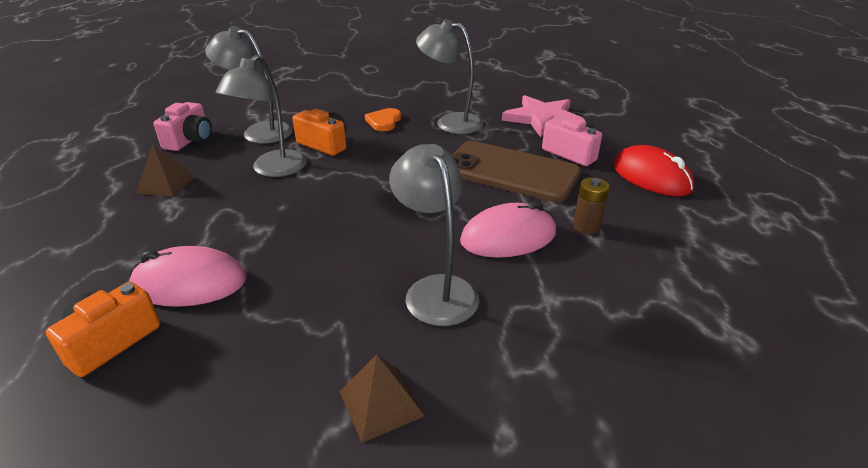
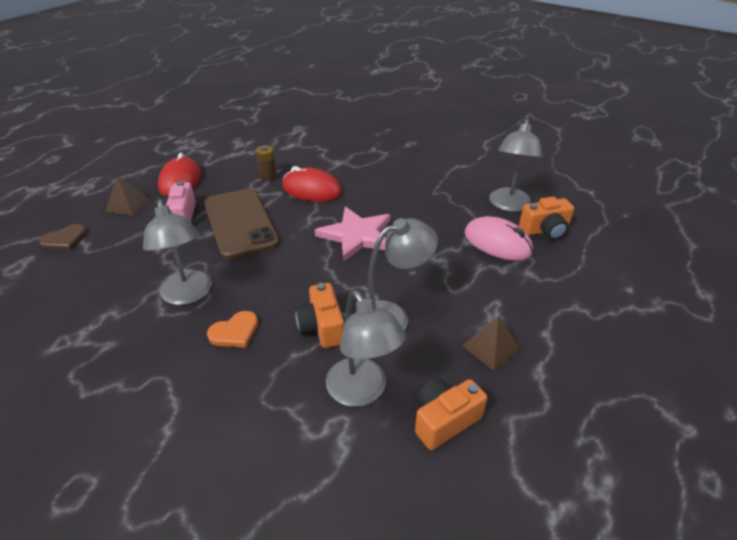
camera: 140 degrees left, 5 degrees up
pink camera [154,102,212,151] -> orange camera [415,379,487,450]
brown pyramid [339,354,425,443] -> brown pyramid moved to [105,176,149,216]
grey lamp [389,144,480,326] -> grey lamp moved to [489,119,543,212]
pink mouse [460,201,556,258] -> red mouse [282,166,342,202]
pink star [502,95,586,137] -> pink star moved to [315,207,390,261]
none -> brown heart [39,224,87,250]

